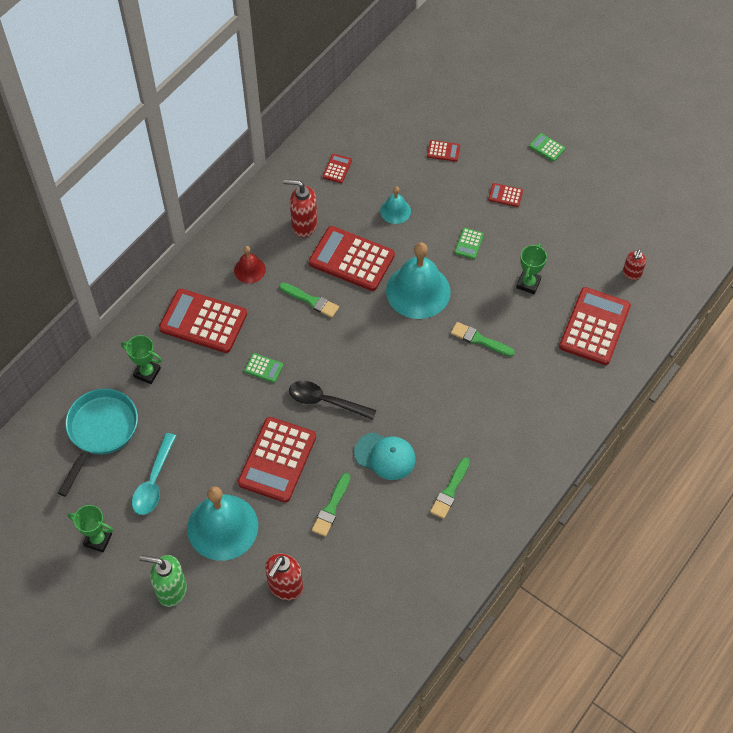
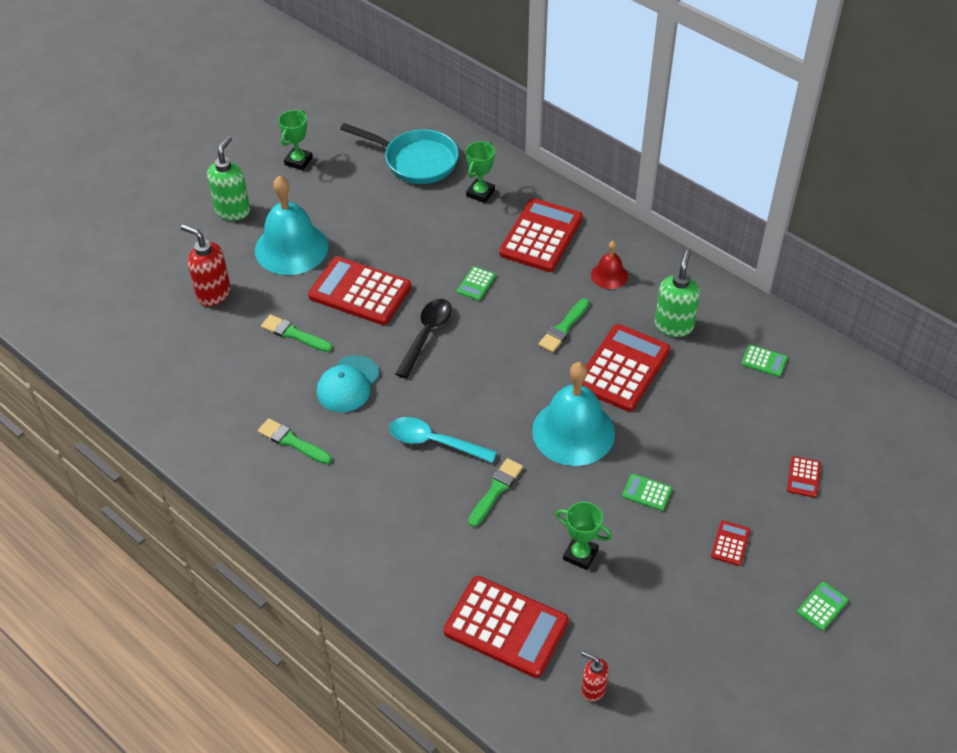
camera: 95 degrees right, 10 degrees down
turquoise spoon [132,433,176,515] -> turquoise spoon moved to [389,417,497,463]
red soap dispenser [283,179,318,237] -> green soap dispenser [655,249,700,337]
red calculator [323,154,352,183] -> green calculator [741,345,788,377]
turquoise bell [380,186,411,224] -> none

